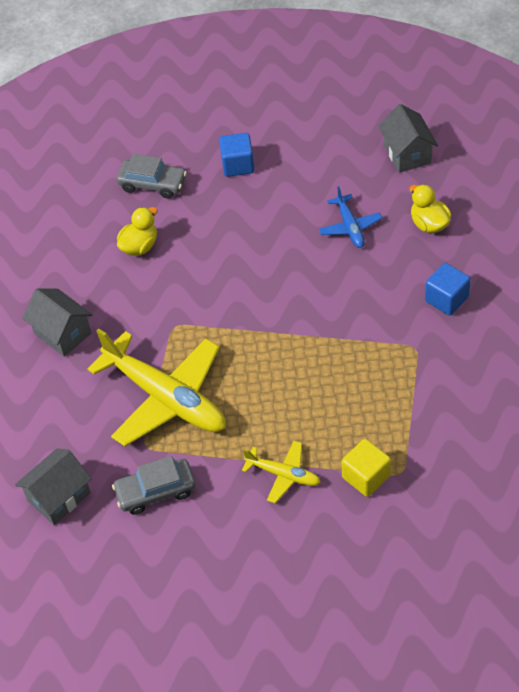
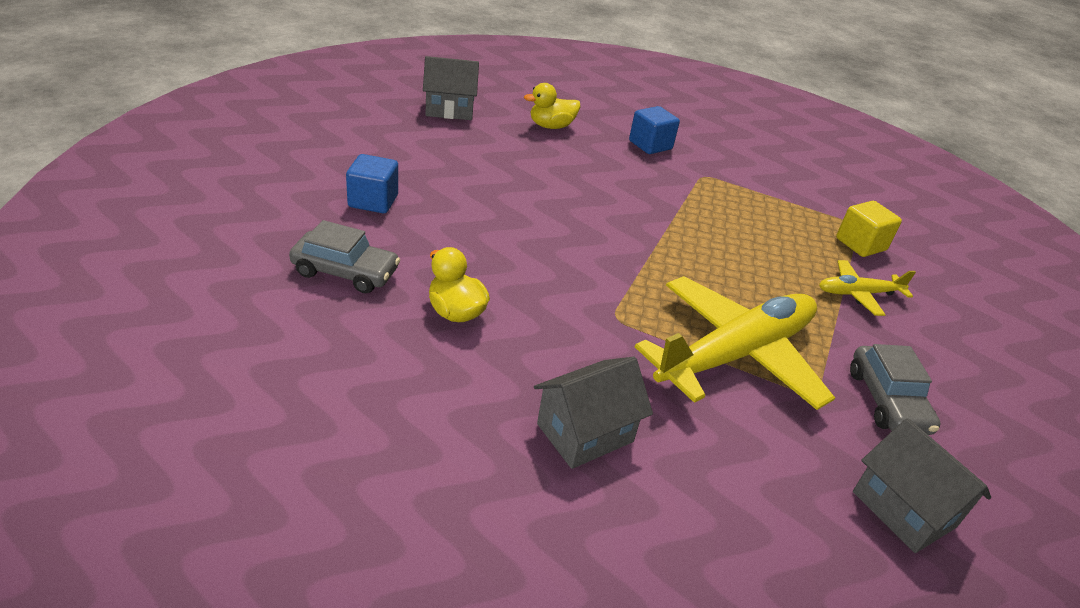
camera: 85 degrees left, 15 degrees down
grey car [117,154,187,199] -> grey car turned 75 degrees clockwise [289,220,400,293]
yellow plane [242,441,321,503] -> yellow plane turned 135 degrees counterclockwise [819,260,916,316]
blue plane [319,186,382,248] -> none

